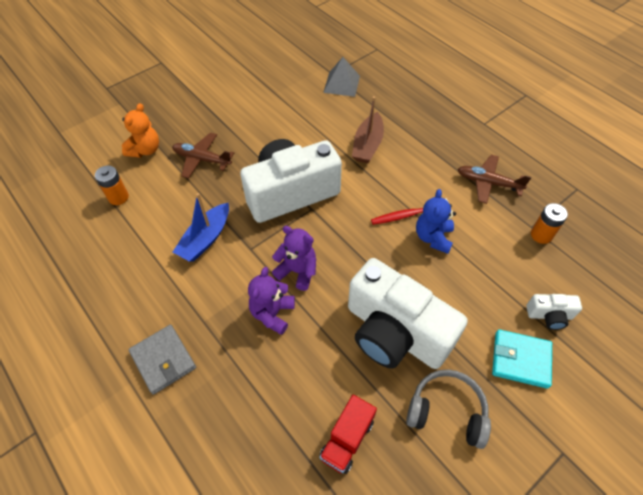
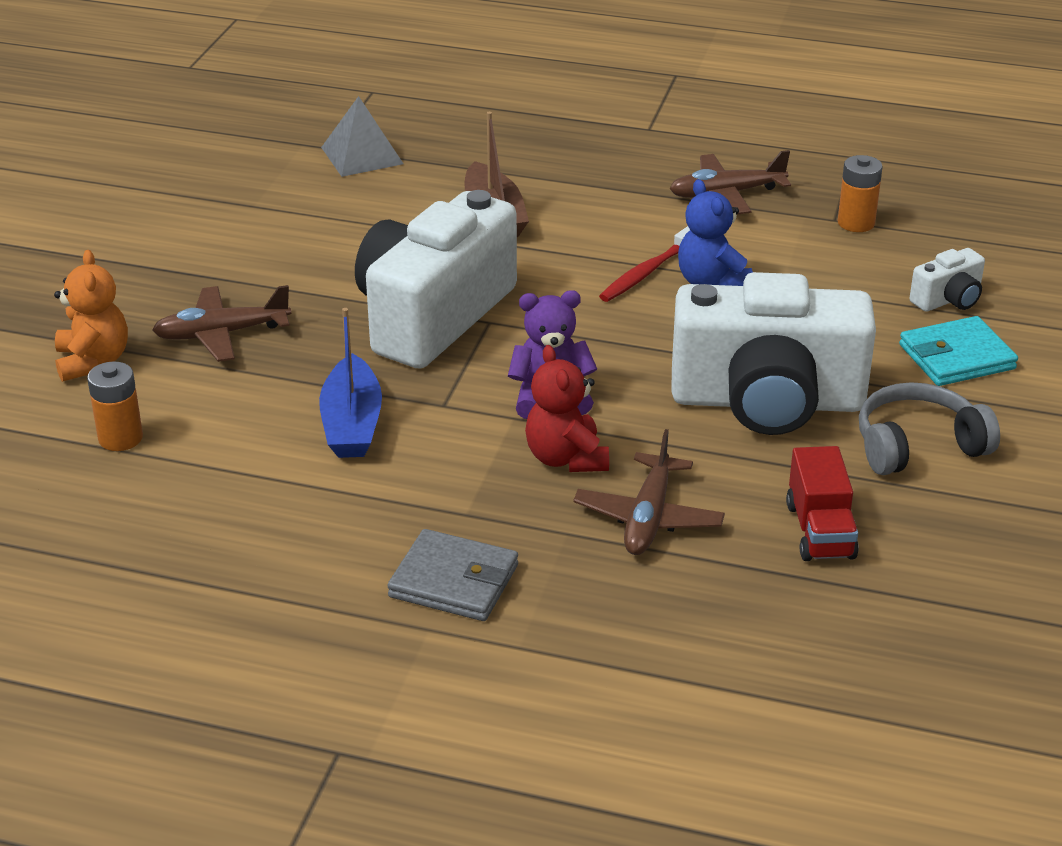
camera: 35 degrees left, 20 degrees down
purple teddy bear [248,267,295,335] -> red teddy bear [525,345,609,472]
none -> brown plane [573,429,725,555]

